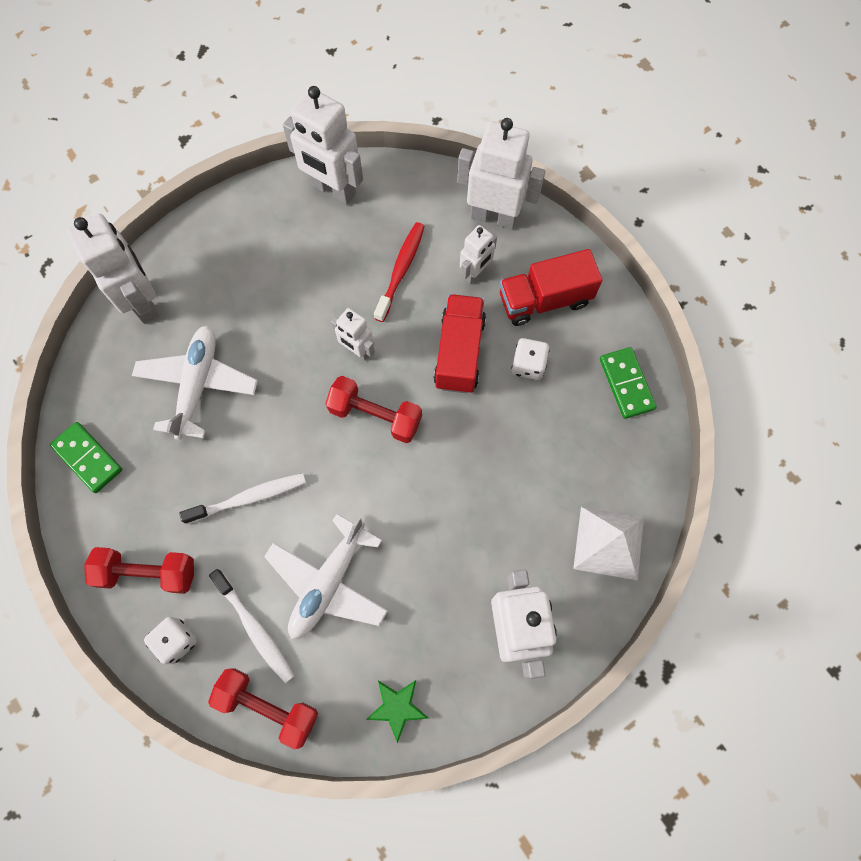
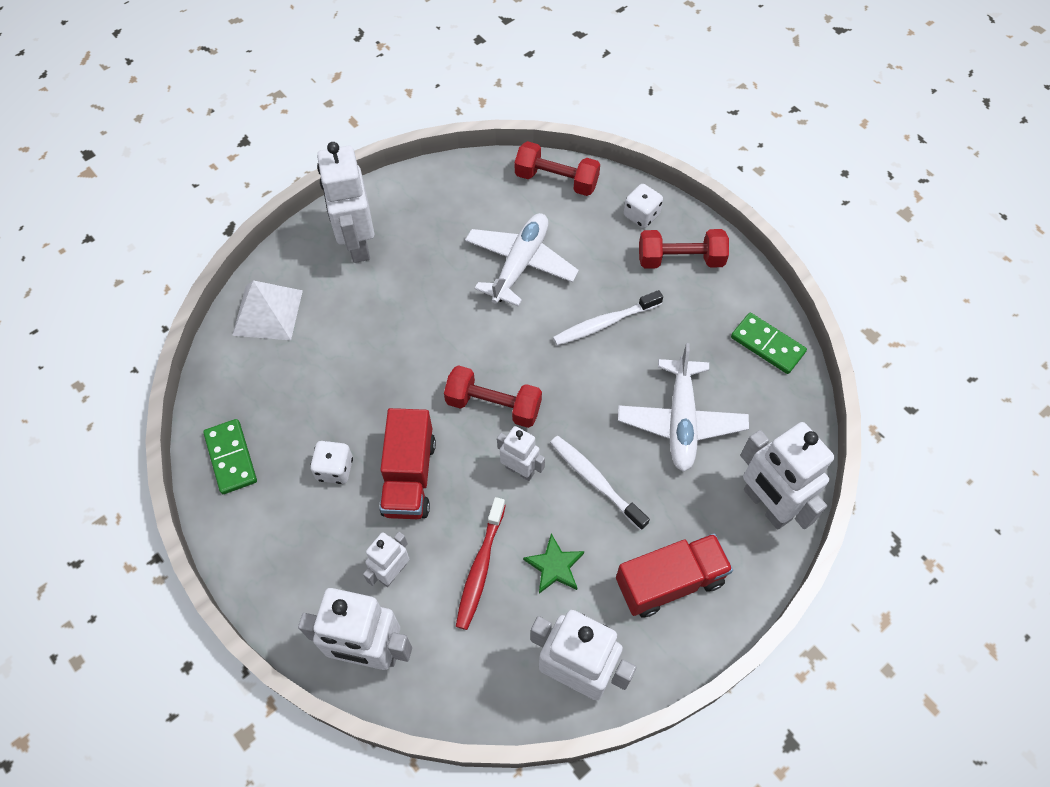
camera: 175 degrees right, 10 degrees down
white toothbrush [209,569,295,683] -> white toothbrush moved to [550,436,650,531]
green star [366,680,428,743] -> green star moved to [523,534,584,594]
red truck [499,249,602,326] -> red truck moved to [616,533,733,617]

